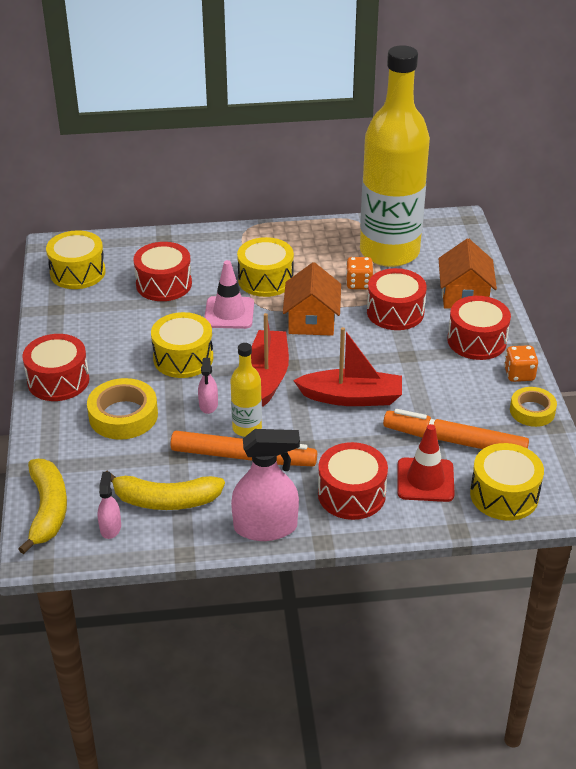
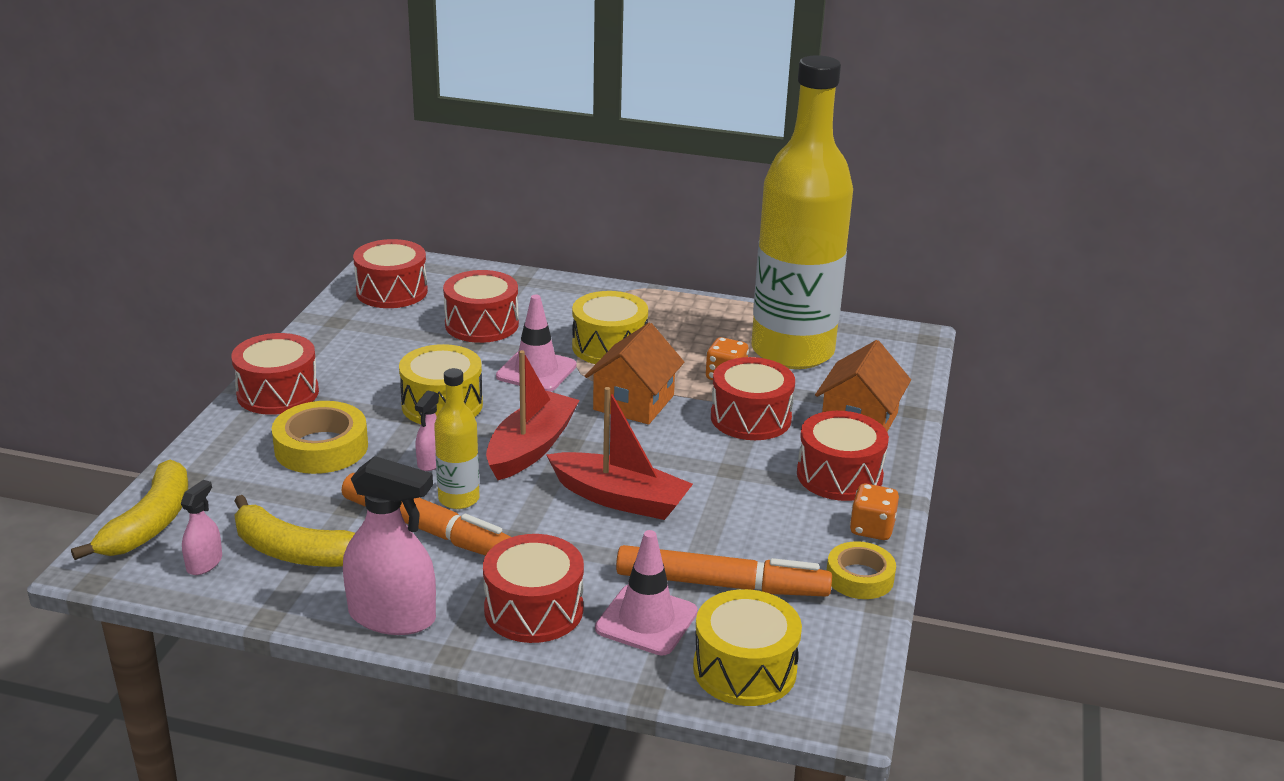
camera: 20 degrees right, 10 degrees down
yellow drum [46,230,106,289] -> red drum [353,239,428,308]
orange marker [383,409,529,449] -> orange marker turned 150 degrees clockwise [616,545,832,597]
red traffic cone [397,424,455,502] -> pink traffic cone [595,530,698,656]

